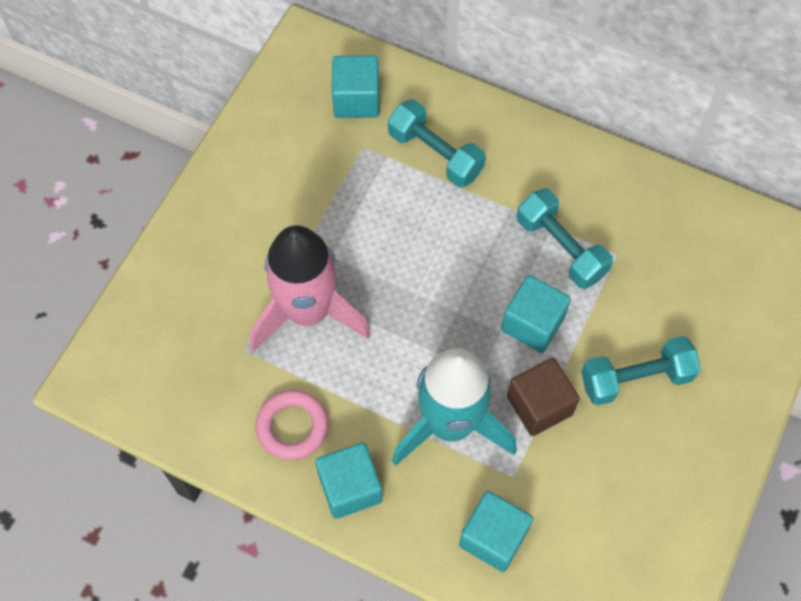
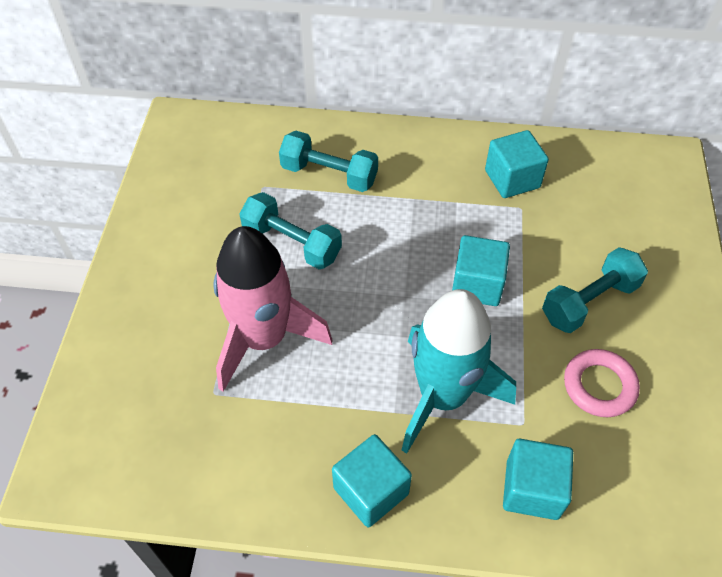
camera: 20 degrees left, 10 degrees down
pink ring [255,390,329,460] -> pink ring moved to [564,349,640,417]
turquoise cube [332,56,379,118] -> turquoise cube moved to [485,130,549,198]
brown cube [507,358,580,436] -> none
turquoise dumbbell [517,188,613,289] -> turquoise dumbbell moved to [239,192,342,269]

